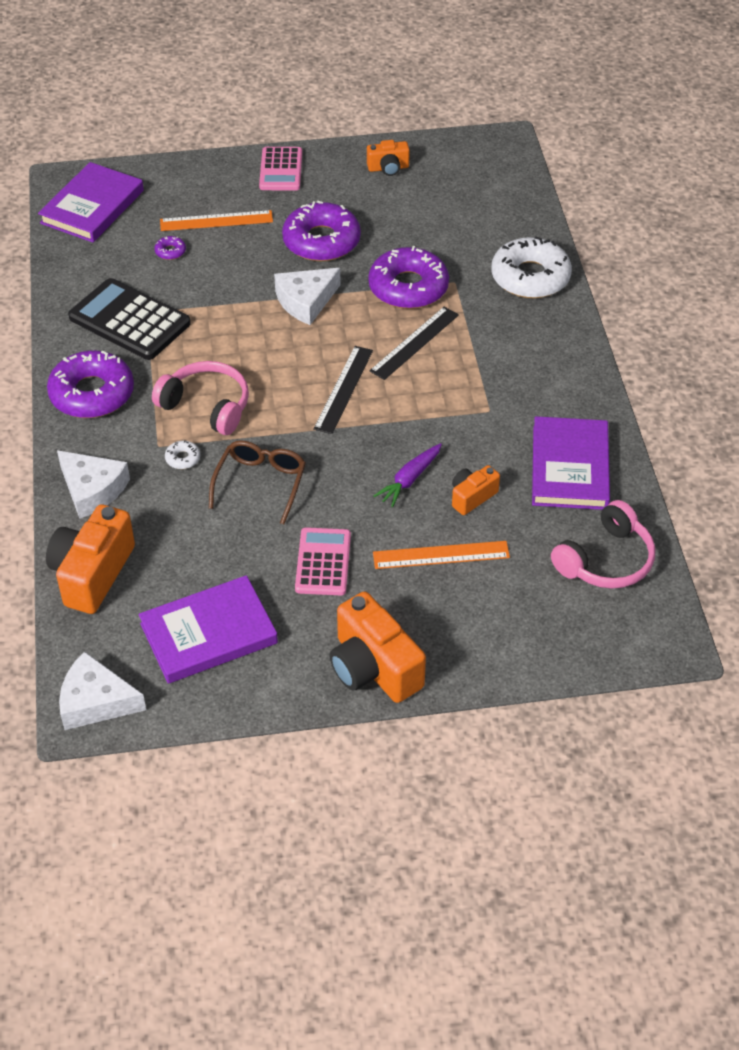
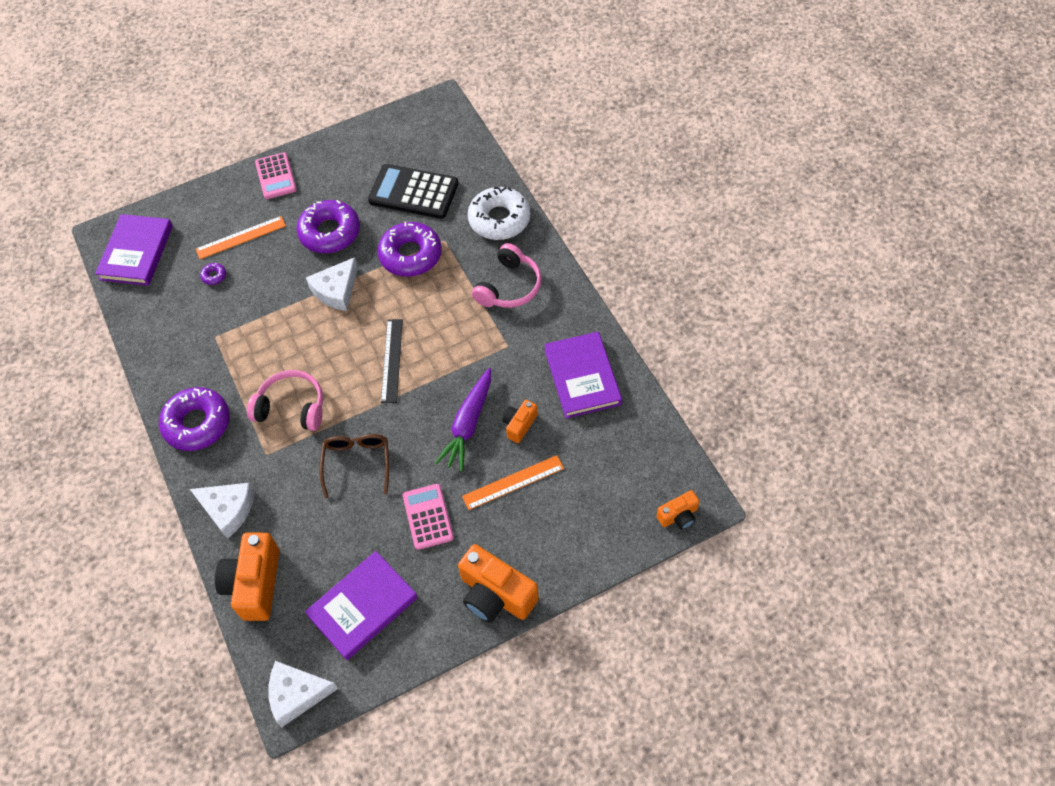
camera: 15 degrees left, 10 degrees up
black calculator [68,278,191,360] -> black calculator moved to [368,164,459,219]
white donut [165,440,200,469] -> none
orange camera [367,140,410,176] -> orange camera moved to [657,490,699,530]
black ruler [369,307,459,380] -> none
purple carrot [374,443,442,507] -> purple carrot [435,368,491,471], size x1.55
pink headphones [551,500,655,589] -> pink headphones moved to [472,243,542,308]

